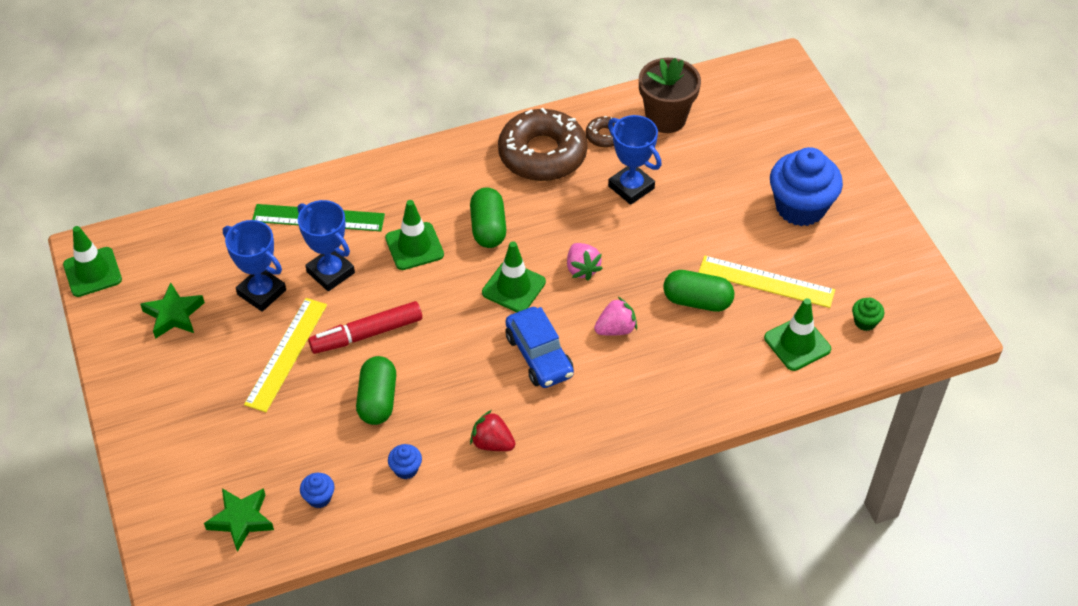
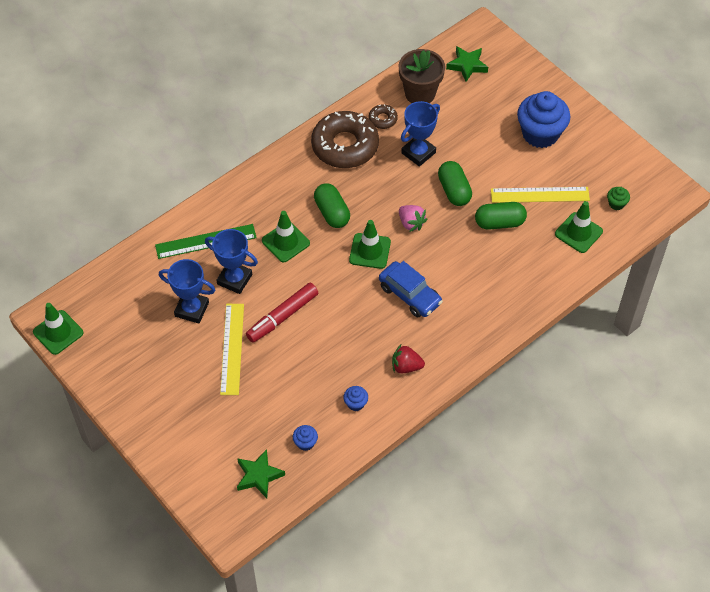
camera: 20 degrees left, 5 degrees up
green star [140,282,205,339] -> green star moved to [446,46,488,82]
green capsule [356,356,396,425] -> green capsule moved to [438,161,472,206]
pink strawberry [594,297,637,336] -> none
blue trophy [608,115,662,205] -> blue trophy turned 75 degrees counterclockwise [401,101,440,167]

